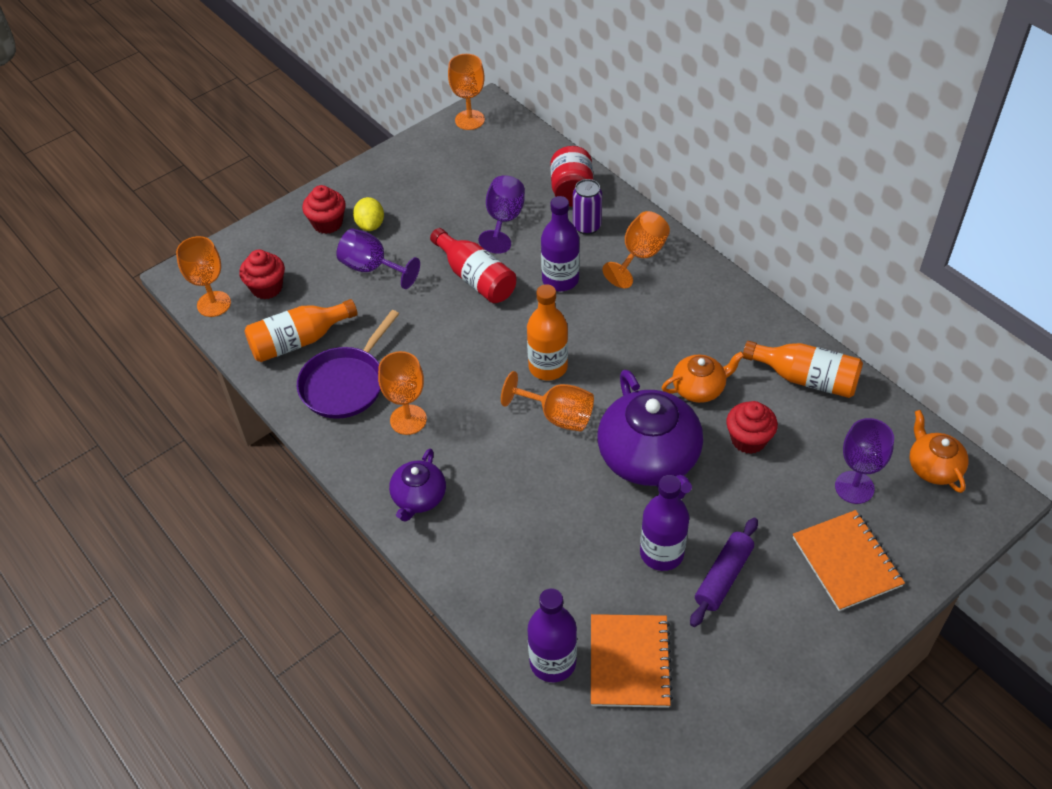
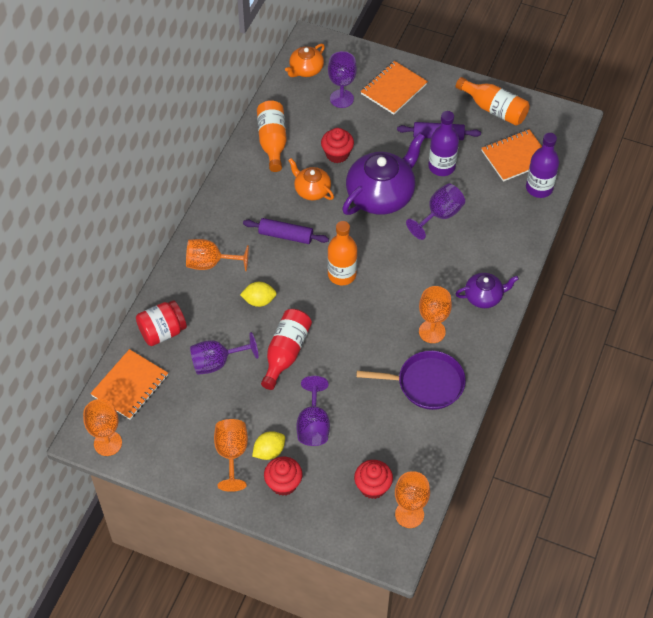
camera: 120 degrees left, 5 degrees up
orange bottle [244,299,358,362] -> orange bottle moved to [456,77,530,126]
orange goblet [501,371,594,431] -> orange goblet moved to [214,419,248,492]
purple bottle [541,196,580,291] -> yellow lemon [240,282,277,307]
purple can [573,179,602,235] -> none
none -> orange notebook [90,349,168,420]
none -> purple rolling pin [243,218,329,244]
none -> purple goblet [406,183,465,240]

